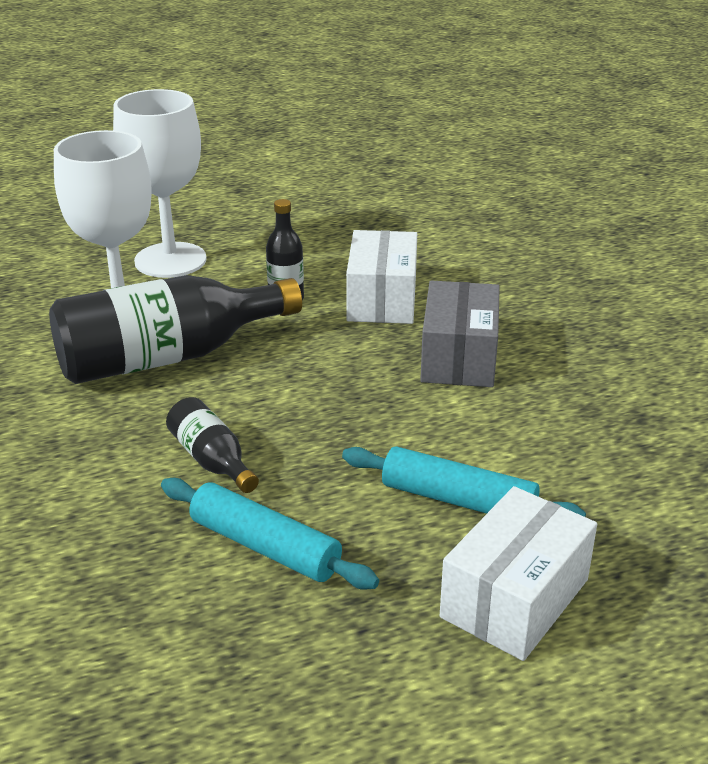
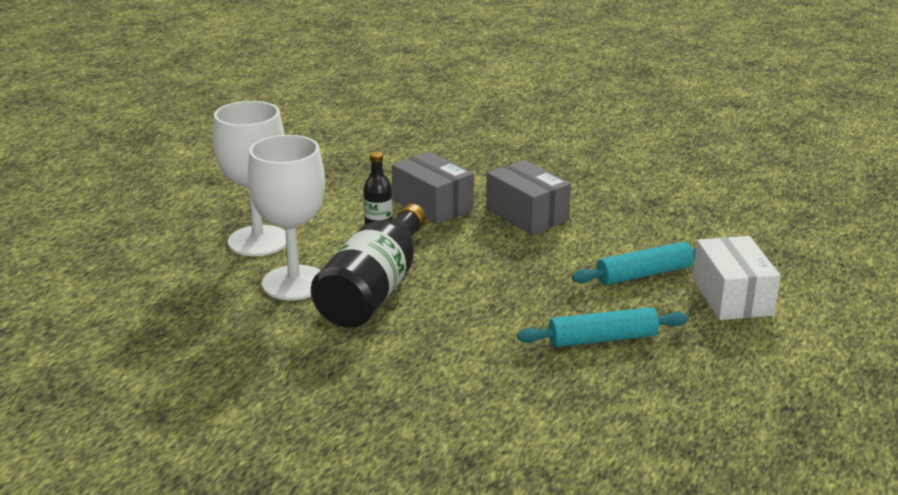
camera: 45 degrees left, 5 degrees down
black bottle [166,397,259,493] -> none
white box [346,230,417,324] -> grey box [392,151,474,224]

